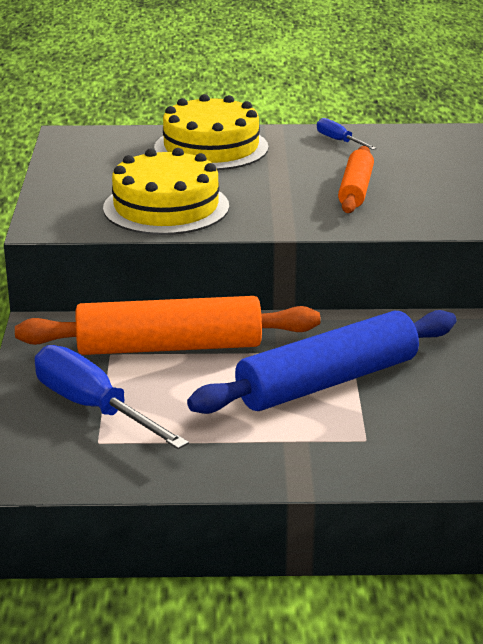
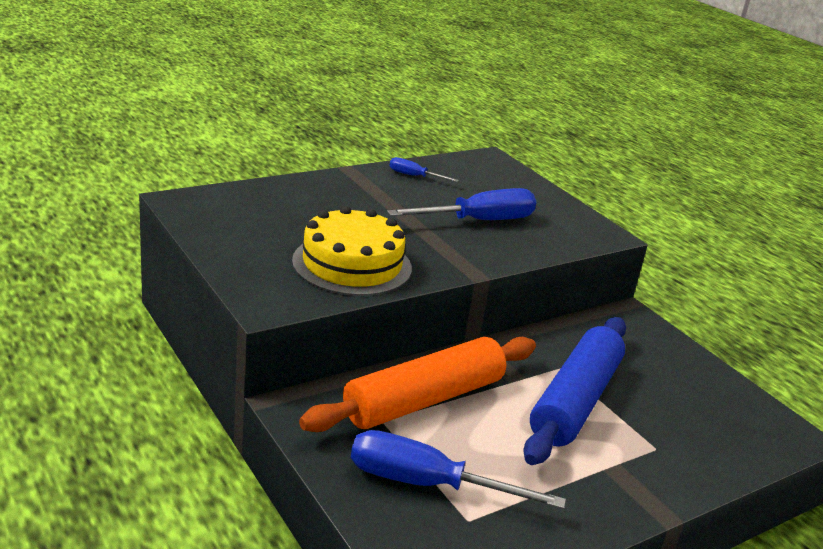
camera: 35 degrees left, 0 degrees up
yellow cake [154,94,269,170] -> none
orange rolling pin [338,146,374,213] -> blue screwdriver [387,188,536,220]

